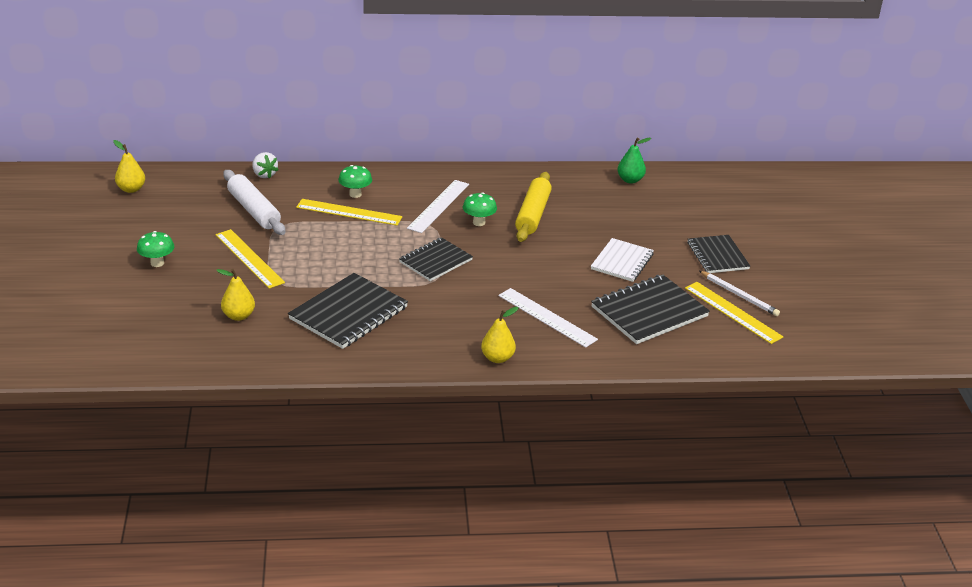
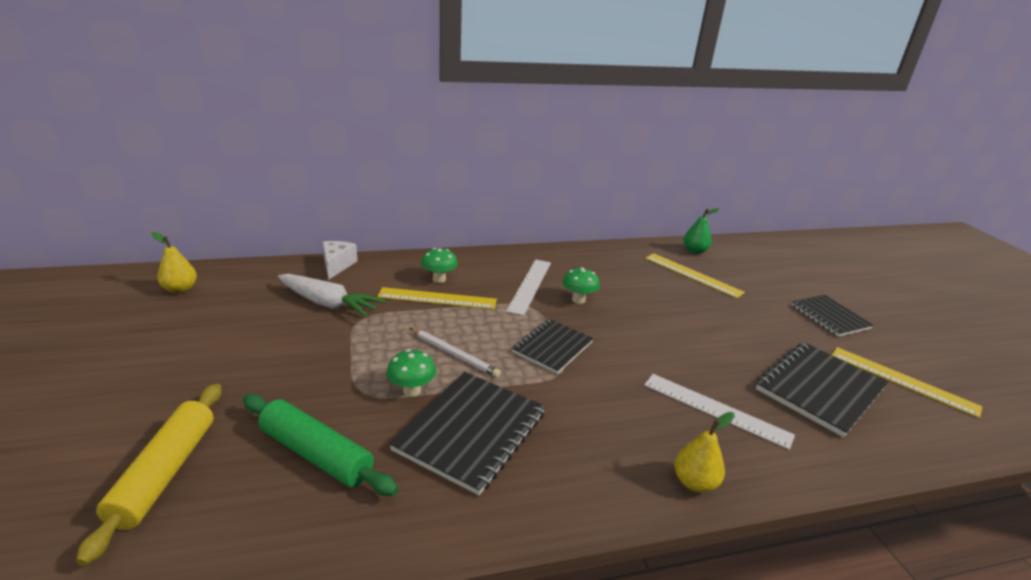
camera: 10 degrees left, 5 degrees down
green mushroom [137,231,174,267] -> green mushroom moved to [387,349,436,397]
yellow ruler [215,229,285,289] -> yellow ruler moved to [645,253,745,298]
yellow pear [216,269,255,321] -> green rolling pin [243,394,398,496]
white rolling pin [223,170,285,235] -> white carrot [278,274,386,317]
white strawberry [252,152,278,179] -> white cheese [322,241,358,279]
yellow rolling pin [515,172,552,242] -> yellow rolling pin moved to [76,384,221,566]
white notebook [591,238,654,282] -> none
white pencil [699,271,780,316] -> white pencil moved to [410,328,501,377]

